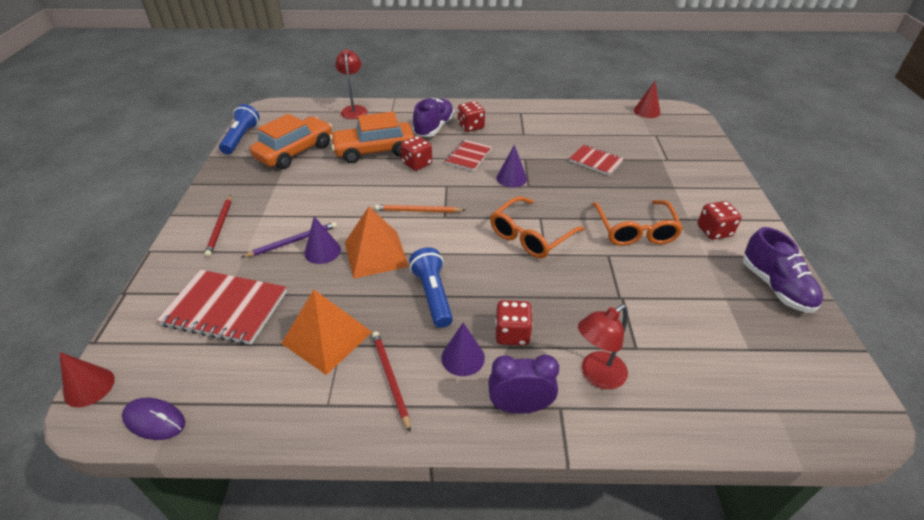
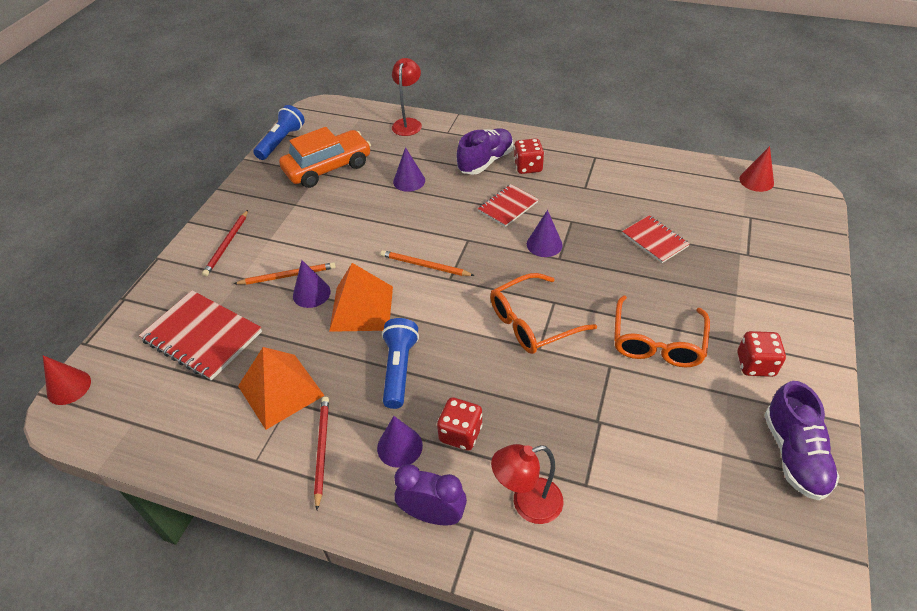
camera: 20 degrees right, 5 degrees up
purple mouse [122,398,185,440] -> none
purple pencil [242,222,337,257] -> orange pencil [234,262,336,285]
orange car [330,111,414,163] -> purple cone [393,147,425,192]
red dice [400,136,432,171] -> none

